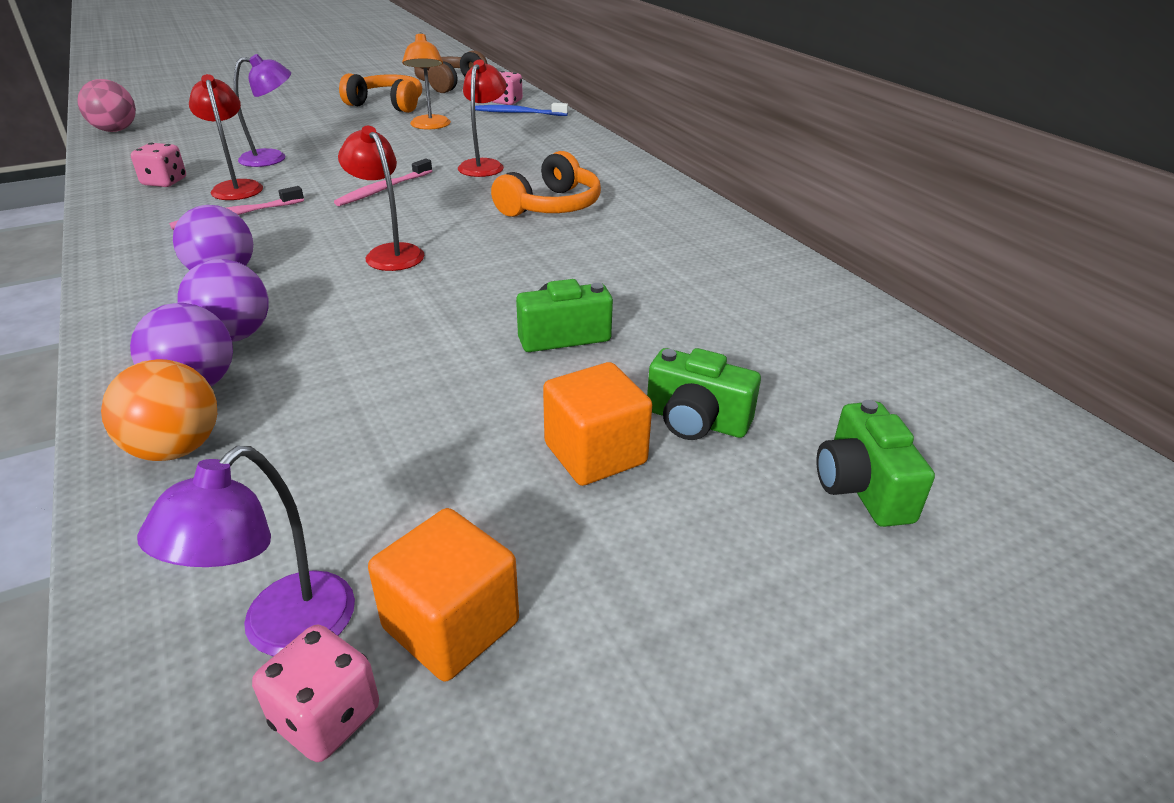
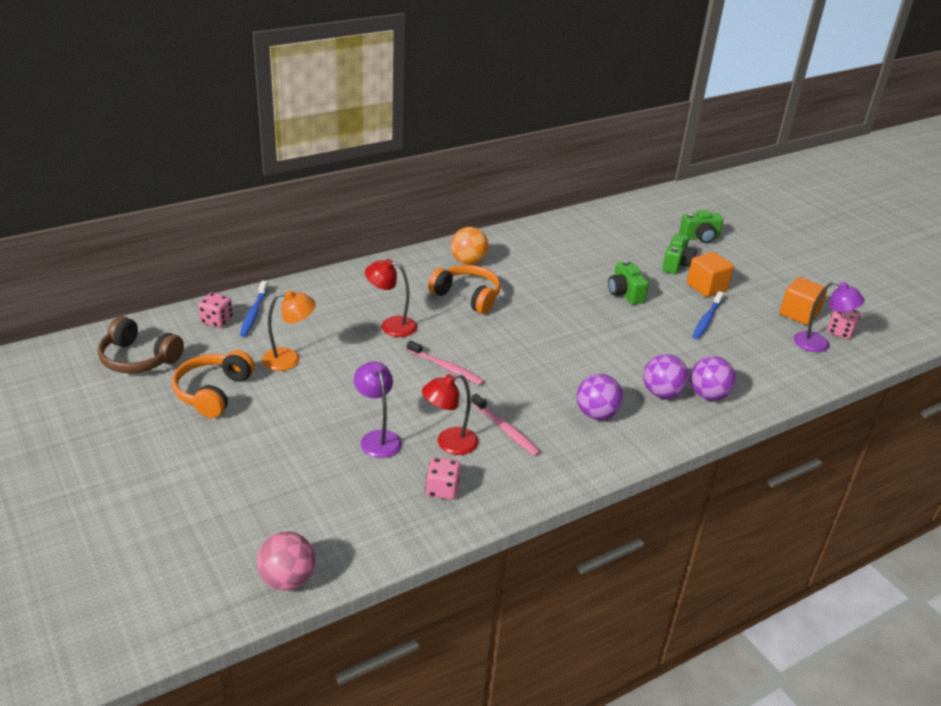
camera: 95 degrees left, 0 degrees up
orange ball [101,359,217,461] -> orange ball moved to [451,227,488,265]
red lamp [338,126,424,271] -> none
none -> blue toothbrush [692,291,724,339]

